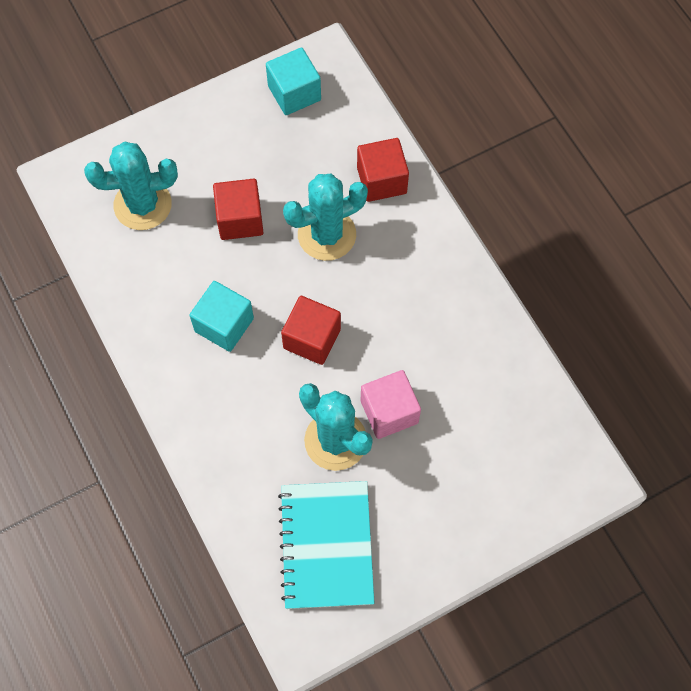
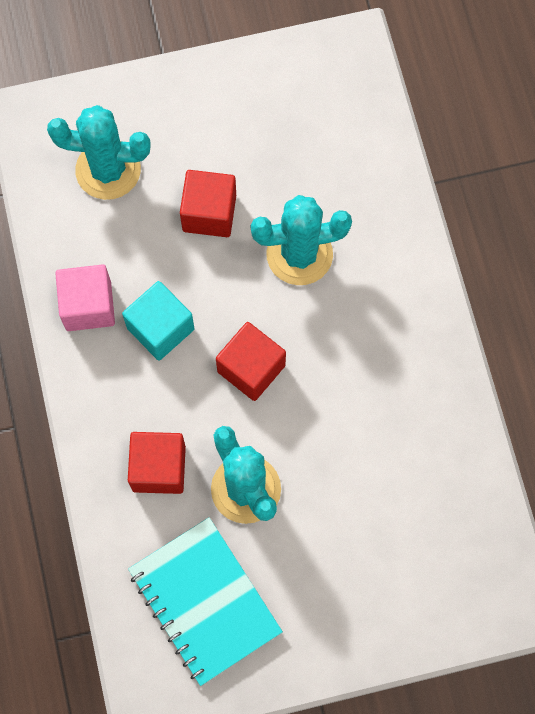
camera: 15 degrees right, 5 degrees up
turquoise cube [266,47,321,115] -> none
turquoise notebook [278,481,375,609] -> turquoise notebook turned 45 degrees counterclockwise [128,517,283,686]
red cube [357,138,409,202] -> red cube moved to [128,432,186,494]
pink cube [361,370,421,439] -> pink cube moved to [55,264,115,331]

